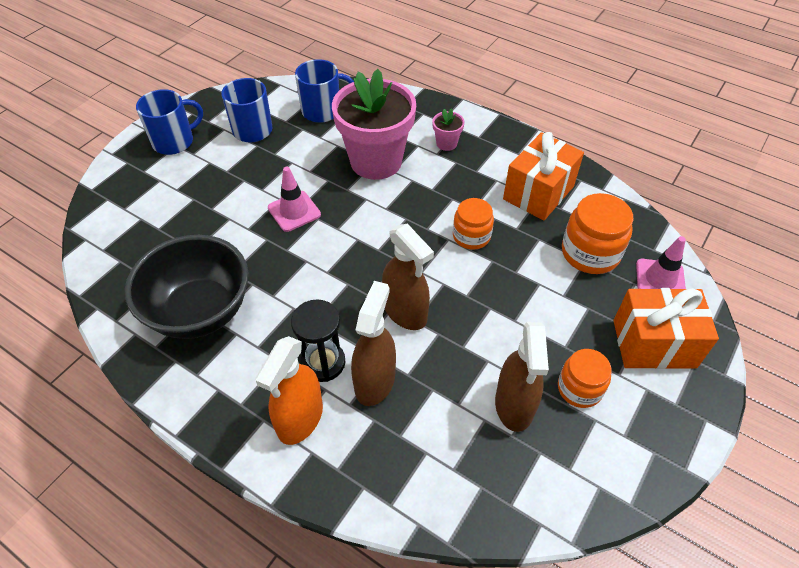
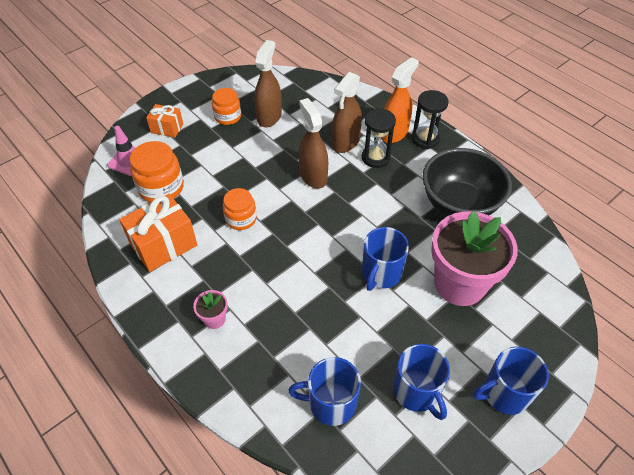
camera: 165 degrees left, 0 degrees up
pink traffic cone [268,167,321,232] -> blue mug [362,227,409,291]
pink flower pot [332,69,416,180] -> pink flower pot moved to [431,211,518,306]
orange gift [613,288,719,369] -> orange gift [146,104,183,138], size x0.58
none -> black hourglass [412,90,449,149]

